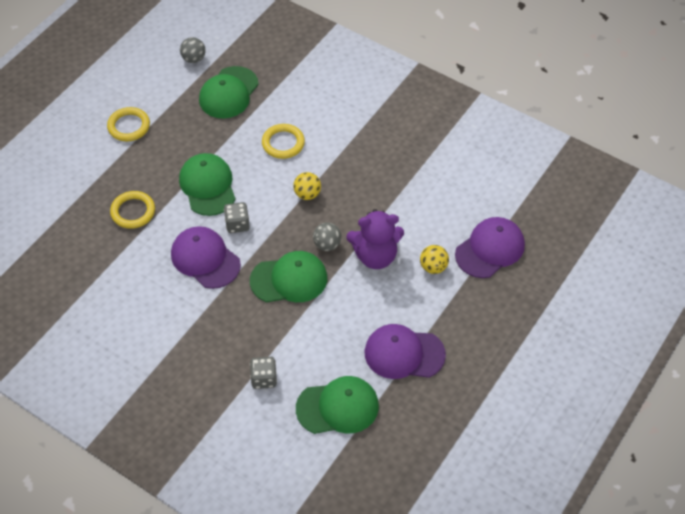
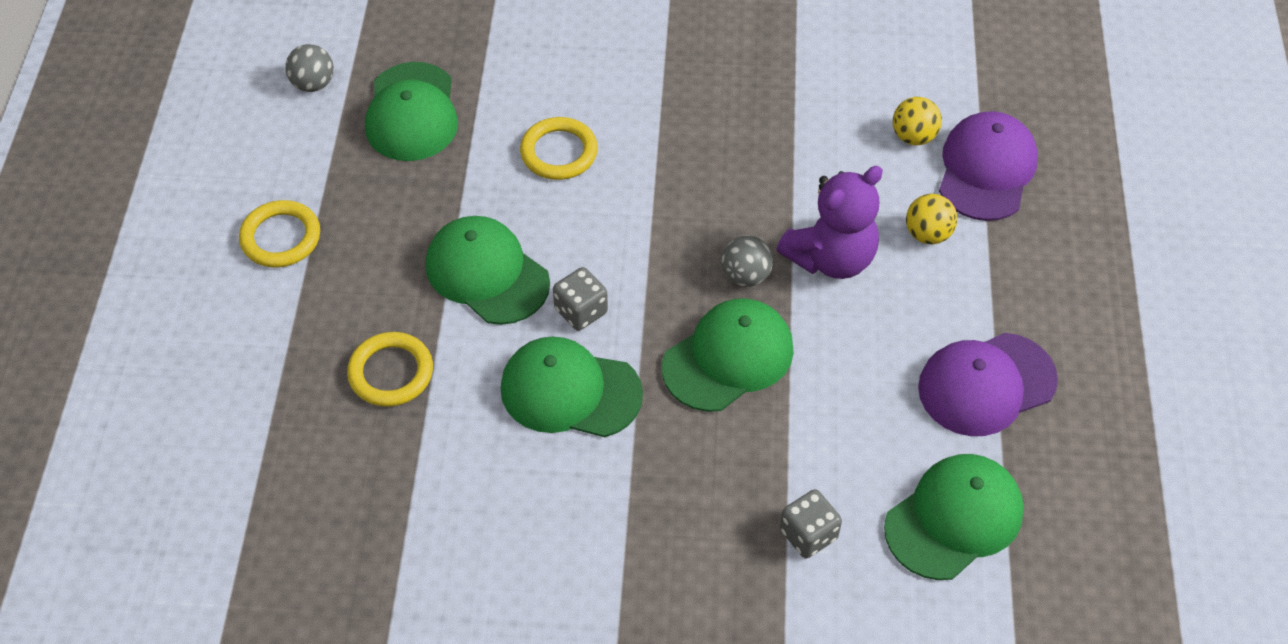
camera: 30 degrees left, 0 degrees up
purple cap [171,226,241,289] -> green cap [501,336,643,437]
yellow ball [293,172,321,200] -> yellow ball moved to [893,97,942,145]

